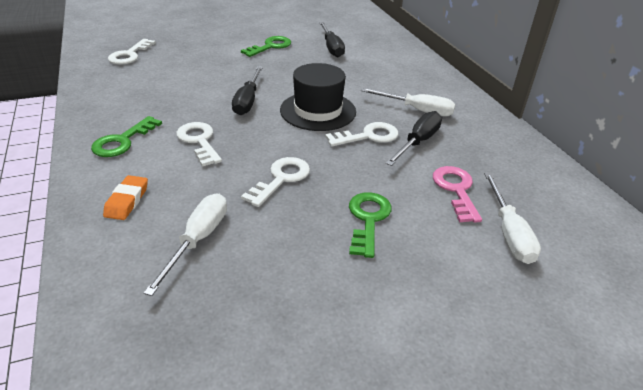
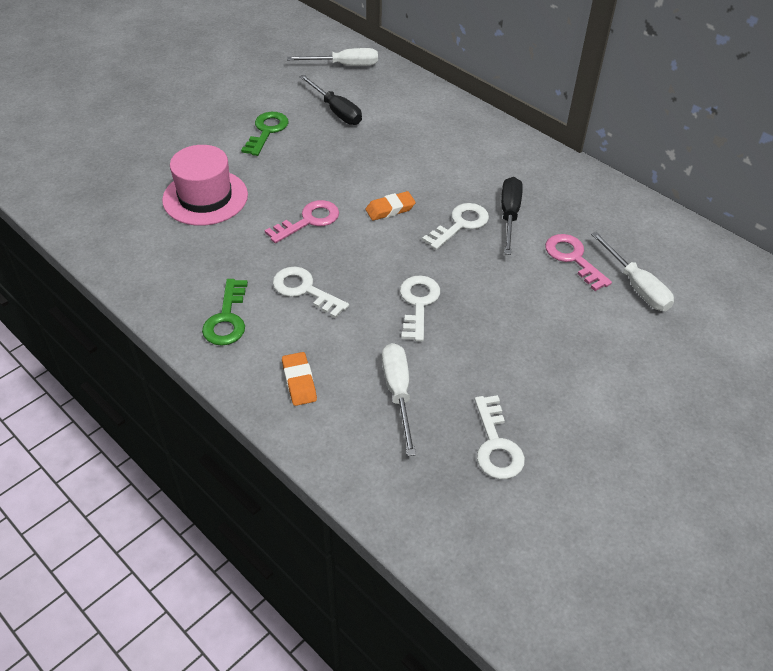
camera: 25 degrees left, 10 degrees up
white key [108,39,156,65] -> white key moved to [475,395,525,479]
black screwdriver [232,66,263,115] -> pink key [265,200,339,243]
black hat [280,63,356,131] -> orange eraser [365,191,416,221]
green key [349,192,392,258] -> none
white screwdriver [360,88,456,117] -> white screwdriver moved to [287,48,378,66]
none -> pink hat [162,145,248,226]

